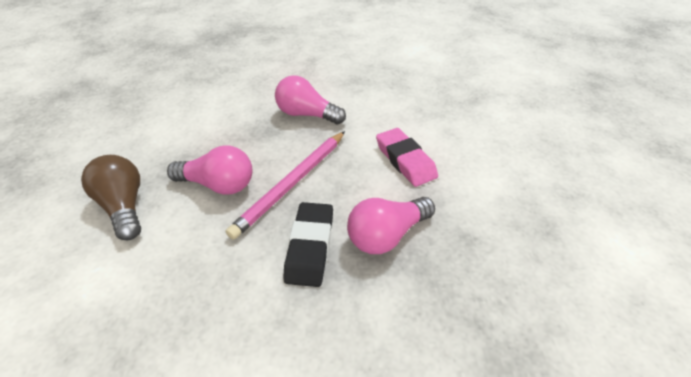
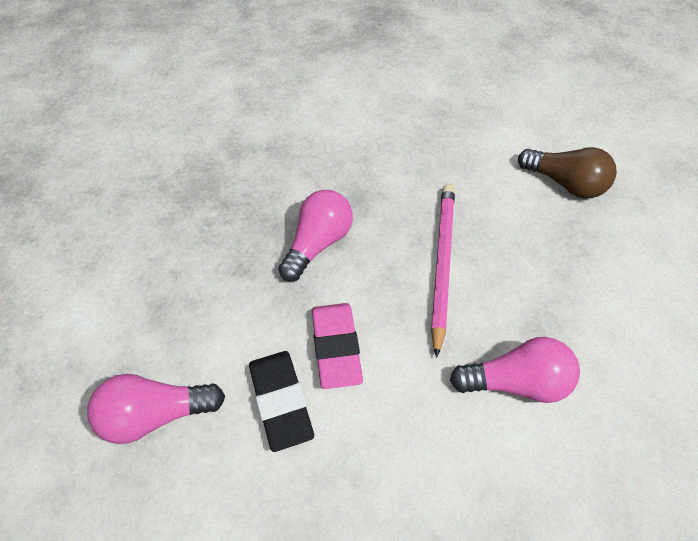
camera: 155 degrees right, 10 degrees up
pink light bulb [167,146,252,195] -> pink light bulb moved to [87,374,225,444]
black eraser [283,202,333,287] -> black eraser moved to [249,351,314,452]
pink eraser [376,128,438,187] -> pink eraser turned 45 degrees clockwise [312,303,363,389]

